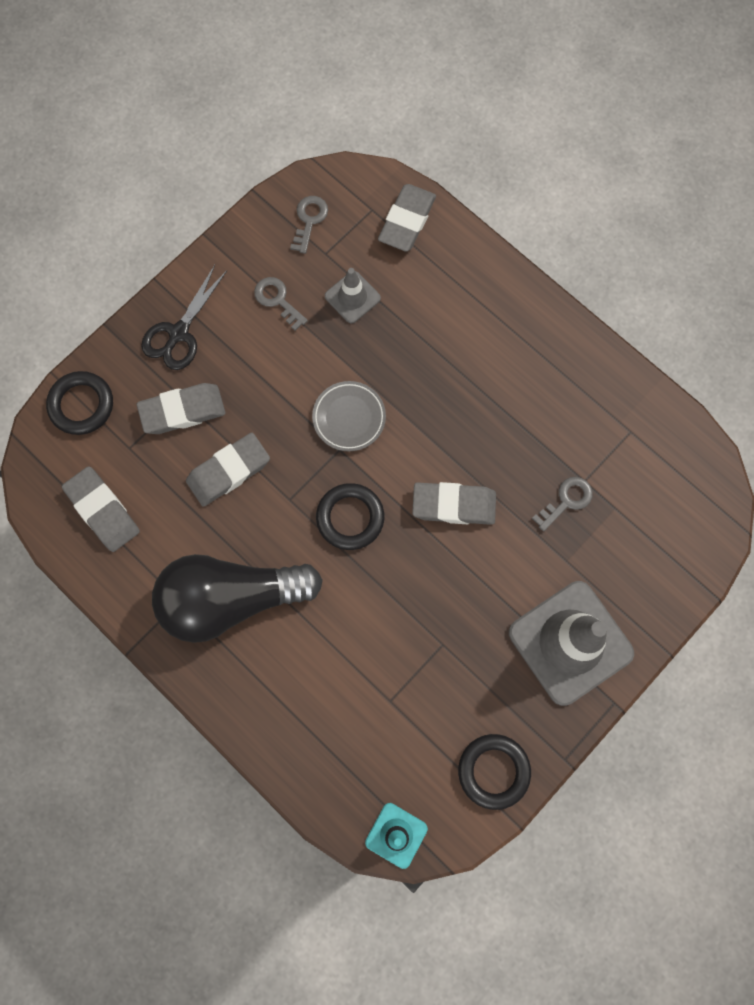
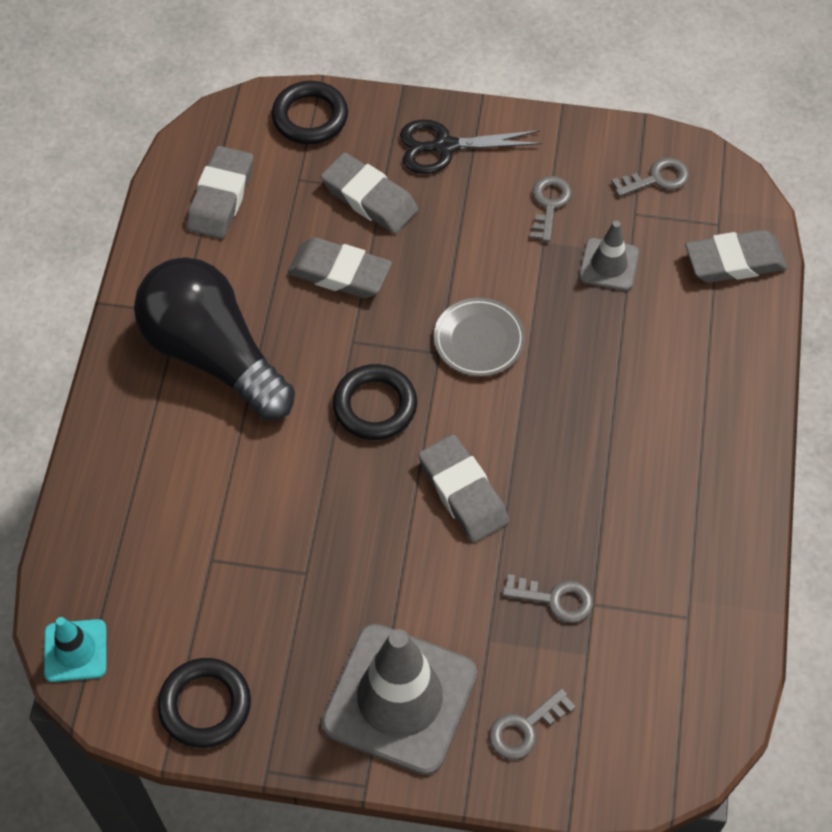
camera: 55 degrees right, 15 degrees down
none -> grey key [489,688,576,759]

